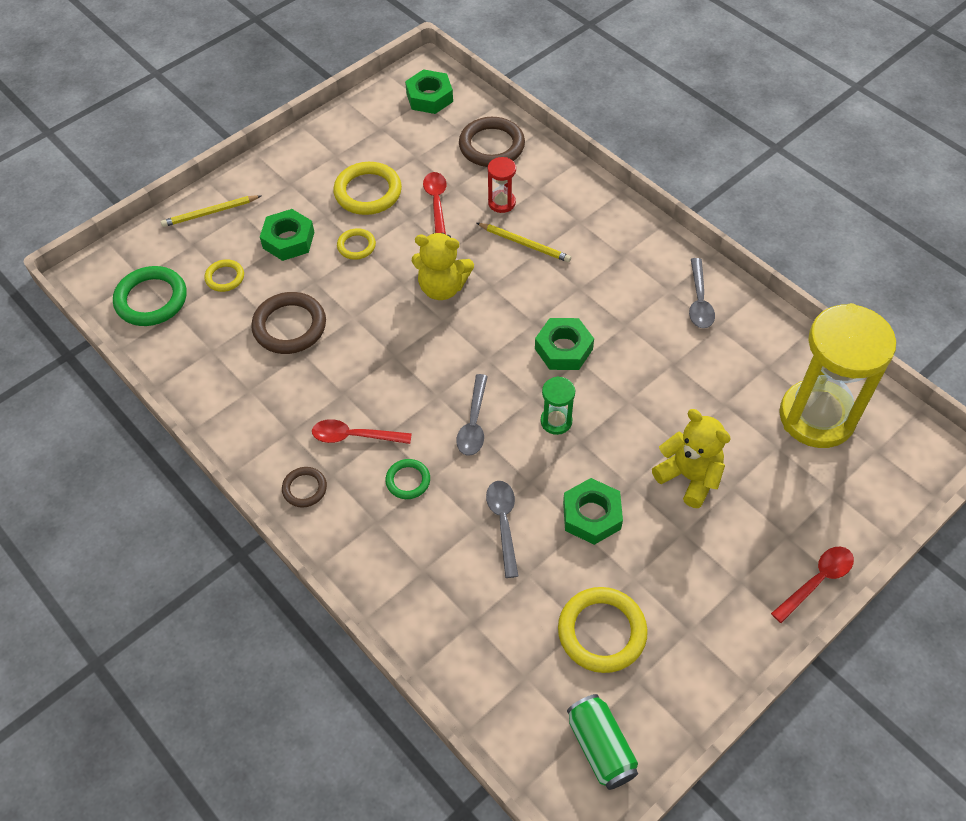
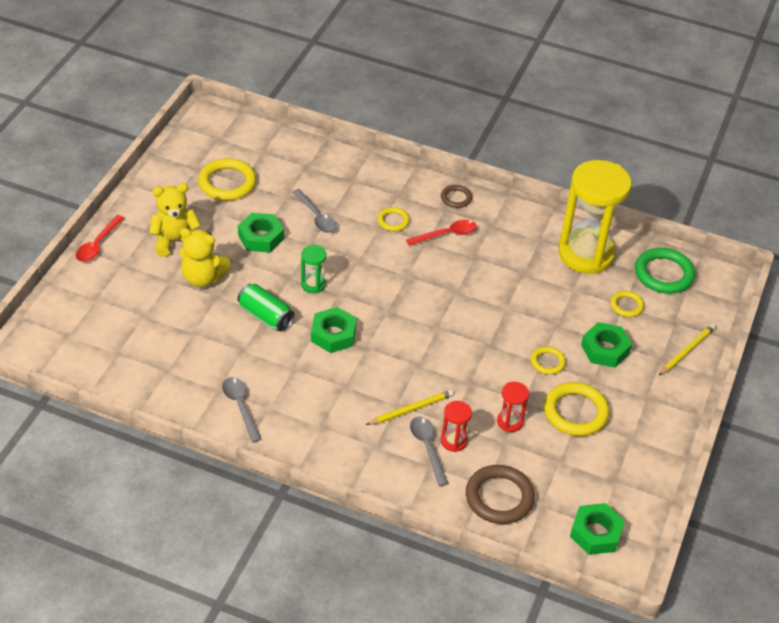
camera: 150 degrees right, 10 degrees down
brown ring [251,292,326,354] -> none
green ring [385,459,430,499] -> yellow ring [377,207,410,231]
yellow teddy bear [412,233,474,300] -> yellow teddy bear moved to [149,183,201,257]
red spoon [423,172,447,234] -> red hourglass [497,382,529,432]
grey spoon [456,374,488,456] -> grey spoon moved to [410,417,448,486]
yellow pencil [477,223,571,262] -> yellow pencil turned 150 degrees clockwise [366,390,454,425]
green can [567,694,638,790] -> green can moved to [237,284,294,332]
yellow hourglass [779,303,896,448] -> yellow hourglass moved to [558,160,632,274]

